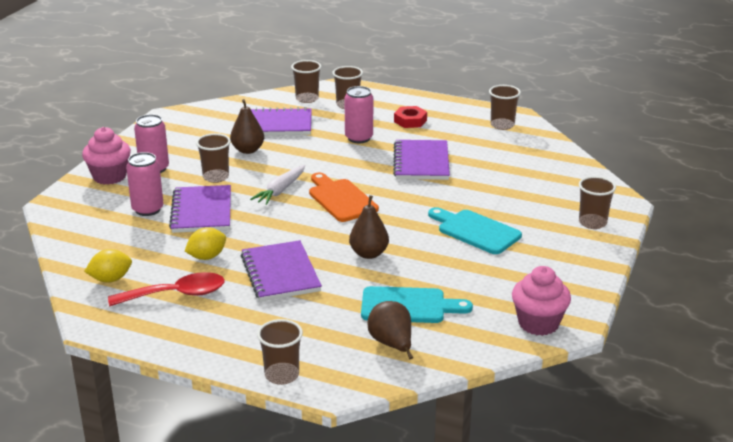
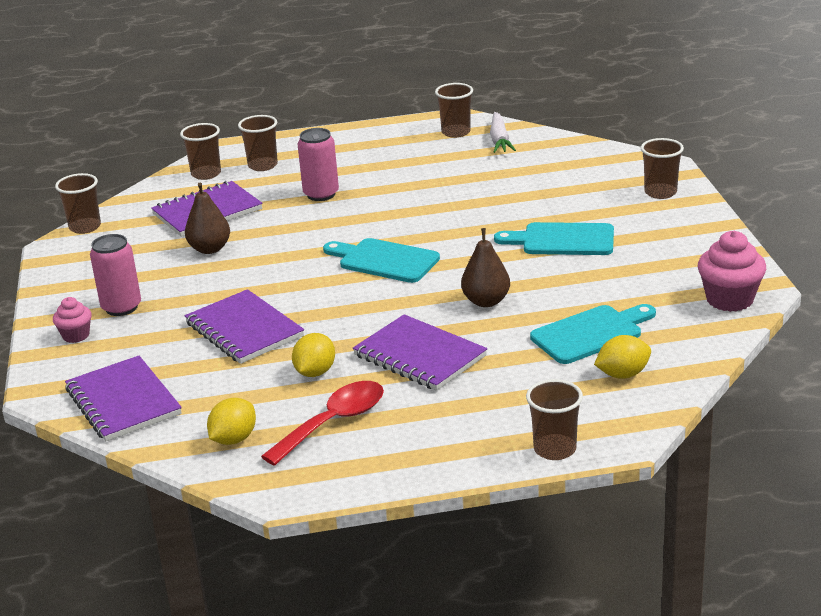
camera: 30 degrees left, 0 degrees up
pink cupcake [82,127,131,185] -> pink cupcake [53,297,92,343], size x0.58
pink can [126,152,164,216] -> none
brown cup [196,133,231,183] -> brown cup moved to [55,173,101,234]
white carrot [250,165,305,205] -> white carrot moved to [490,112,516,153]
orange cutting board [309,173,379,222] -> turquoise cutting board [323,238,440,283]
brown pear [367,301,413,359] -> yellow lemon [594,335,651,379]
purple notebook [393,140,450,180] -> purple notebook moved to [65,356,182,441]
red nut [394,106,427,128] -> none

